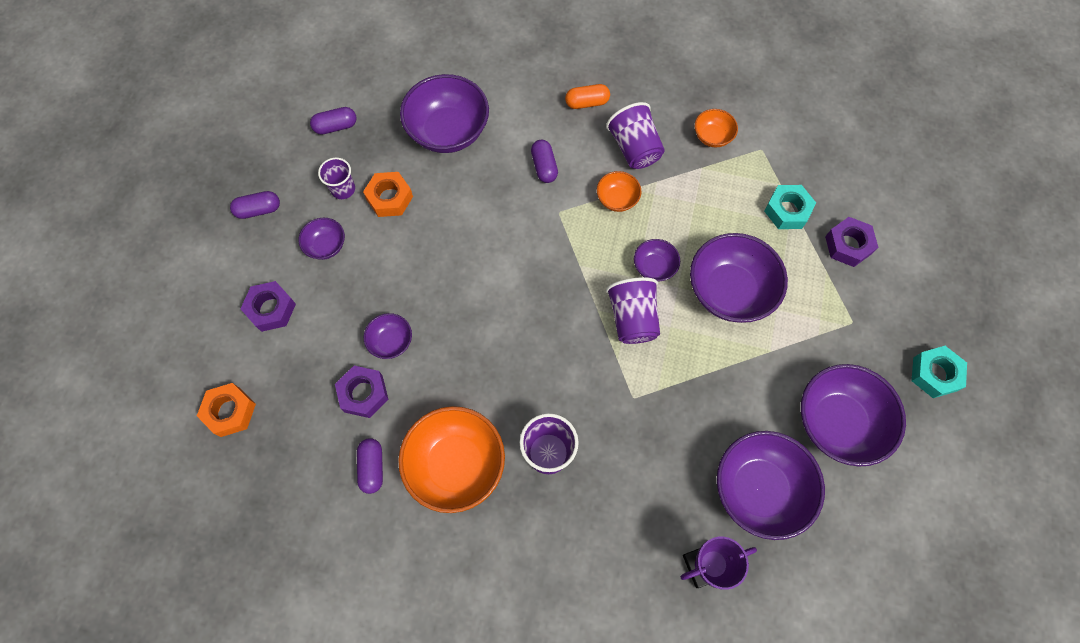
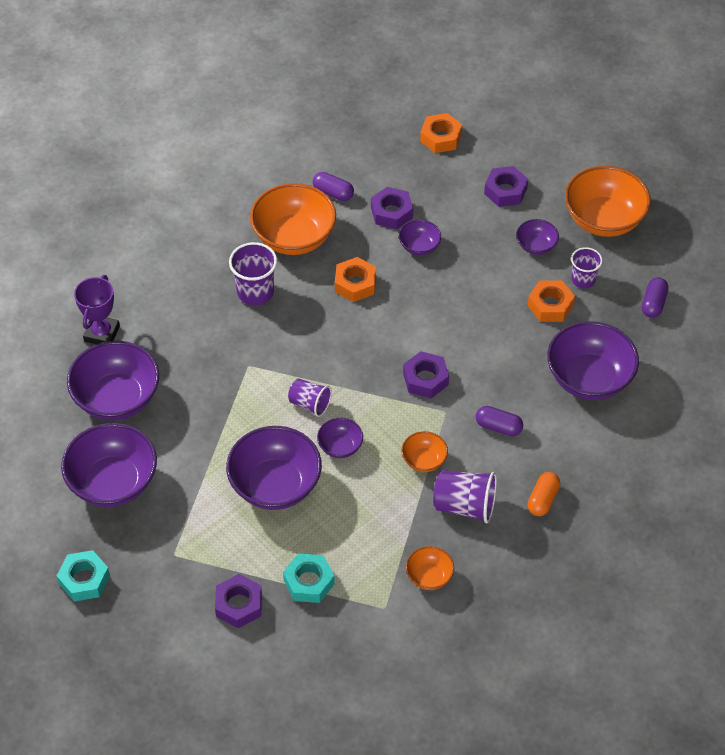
camera: 125 degrees right, 15 degrees down
purple capsule [230,191,280,219] -> orange bowl [565,166,651,237]
purple cup [606,277,660,344] -> purple cup [288,379,332,417], size x0.66
none -> orange nut [335,257,376,302]
none -> purple nut [403,351,449,398]

